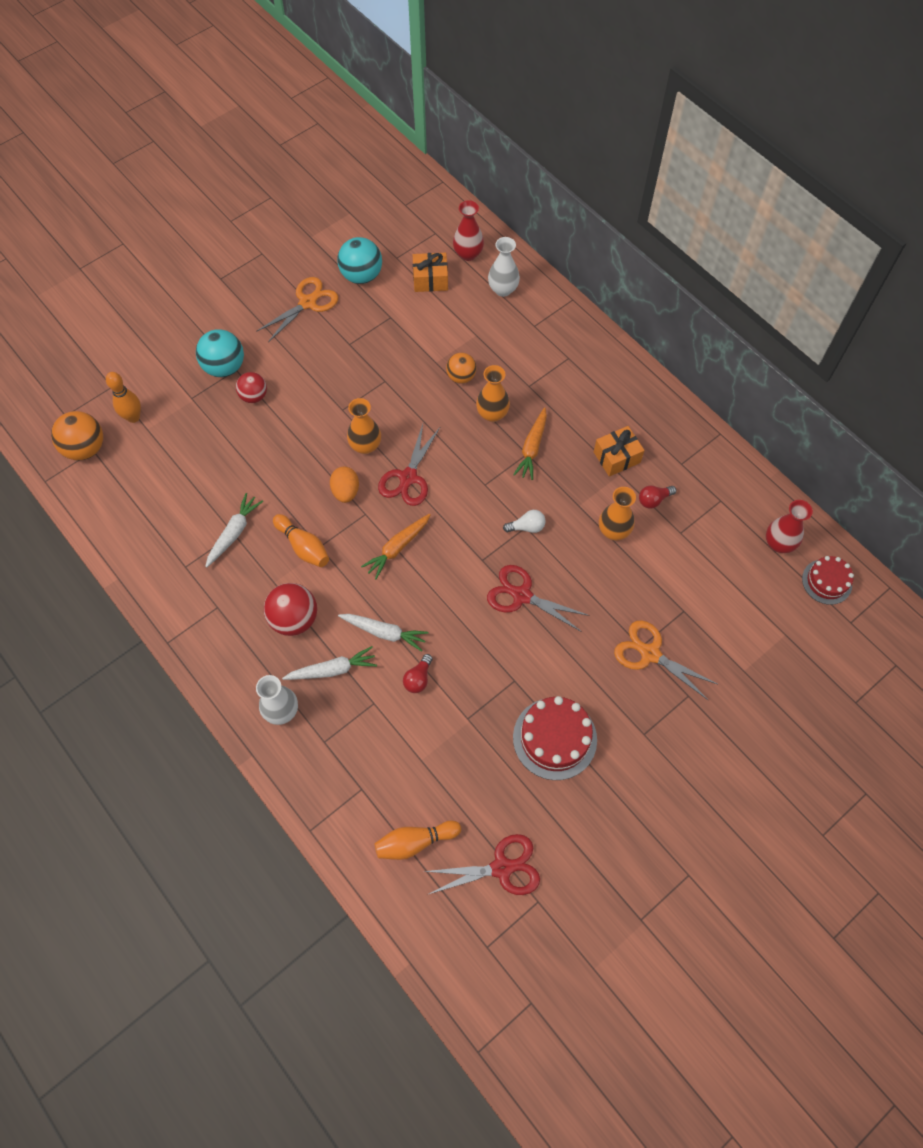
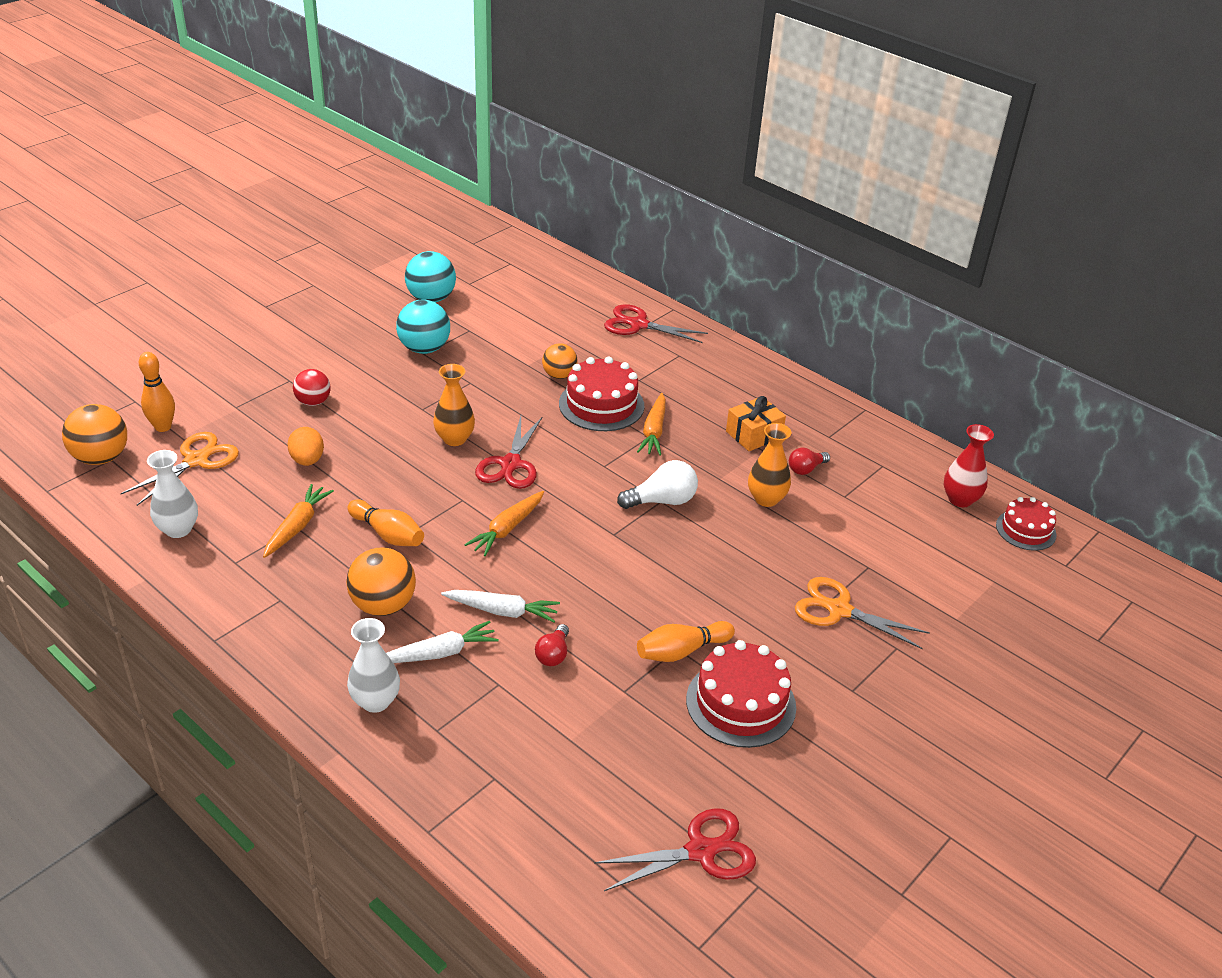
camera: 10 degrees left, 25 degrees down
turquoise ball [196,329,244,377] -> turquoise ball moved to [396,299,450,354]
white carrot [205,493,263,568] -> orange carrot [263,484,334,558]
orange scissors [256,277,338,342] -> orange scissors moved to [121,432,239,506]
red ball [264,583,317,636] -> orange ball [346,547,416,616]
orange egg [330,467,359,503] -> orange egg moved to [288,427,324,466]
orange bowling pin [374,821,461,860] -> orange bowling pin moved to [637,621,735,662]
orange gift [413,253,448,292] -> none
red vase [453,200,484,261] -> none
orange vase [476,365,510,422] -> red cake [559,356,644,431]
red scissors [487,565,590,632] -> red scissors moved to [604,304,708,343]
white vase [488,237,520,297] -> white vase moved to [147,450,198,538]
white light bulb [503,510,546,533] -> white light bulb [617,460,698,509], size x1.58

